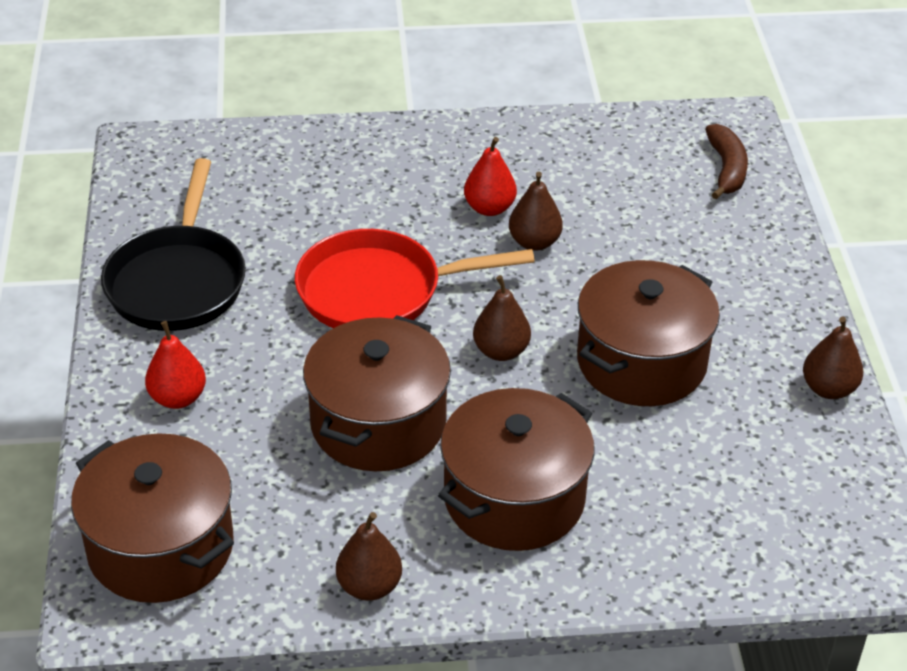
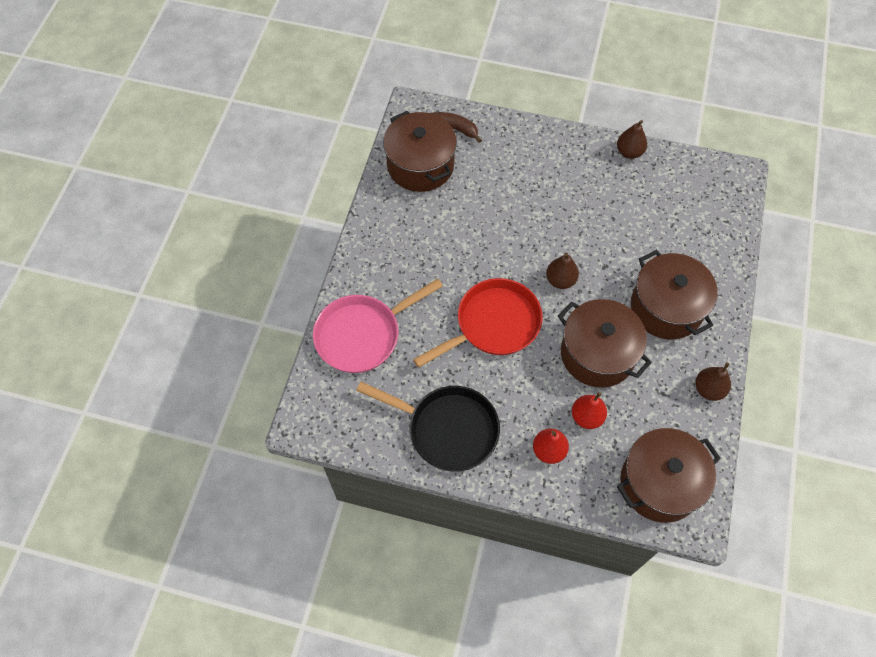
camera: 70 degrees left, 20 degrees up
red pan [295,229,535,328] -> red pan turned 135 degrees counterclockwise [413,278,543,368]
red pear [464,137,517,216] -> red pear moved to [572,392,607,429]
brown pear [509,172,563,251] -> none
brown pot [577,260,720,406] -> brown pot moved to [383,111,457,192]
none -> pink pan [313,279,443,373]

